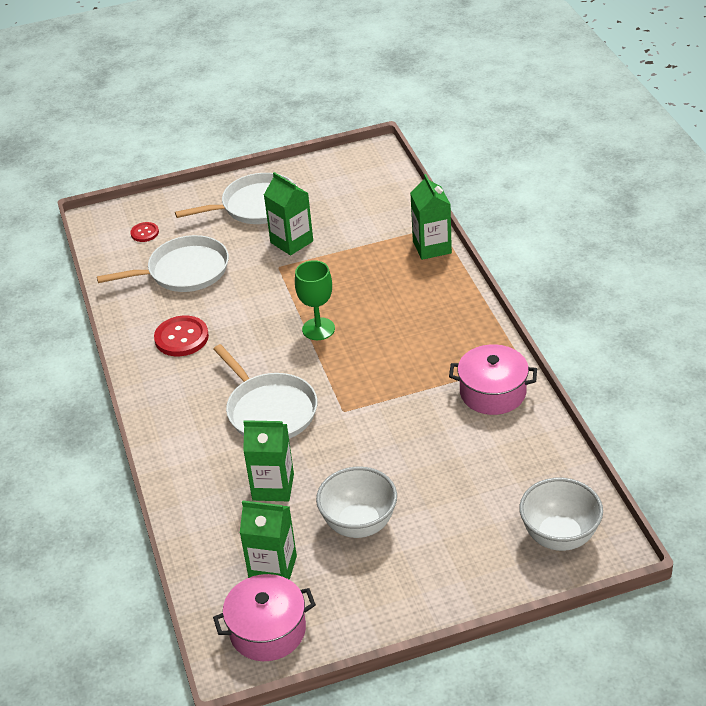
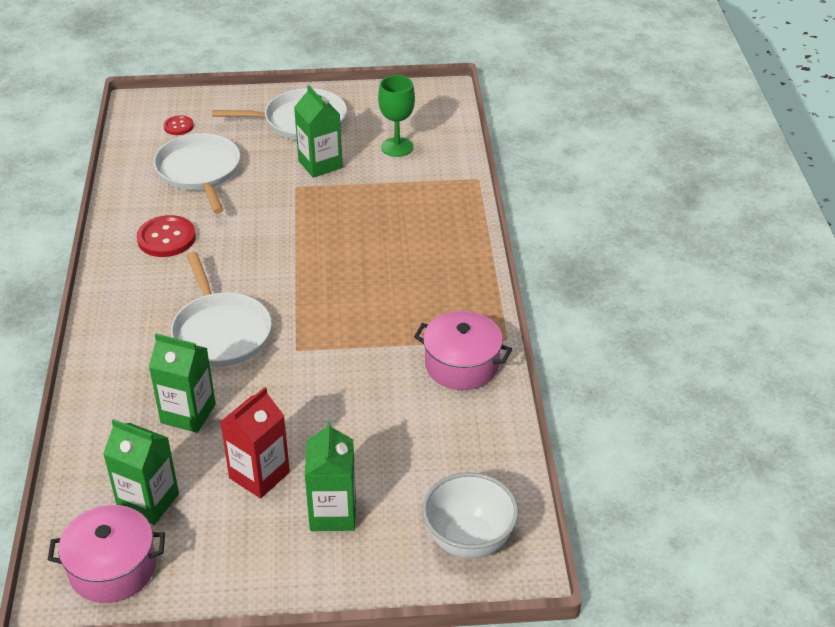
camera: 10 degrees right, 0 degrees up
white pan [97,235,229,292] -> white pan turned 105 degrees counterclockwise [153,133,240,213]
green goblet [295,260,335,340] -> green goblet moved to [378,75,415,157]
white bowl [316,467,397,538] -> red carton [220,387,290,498]
green carton [410,174,452,260] -> green carton moved to [305,421,356,531]

